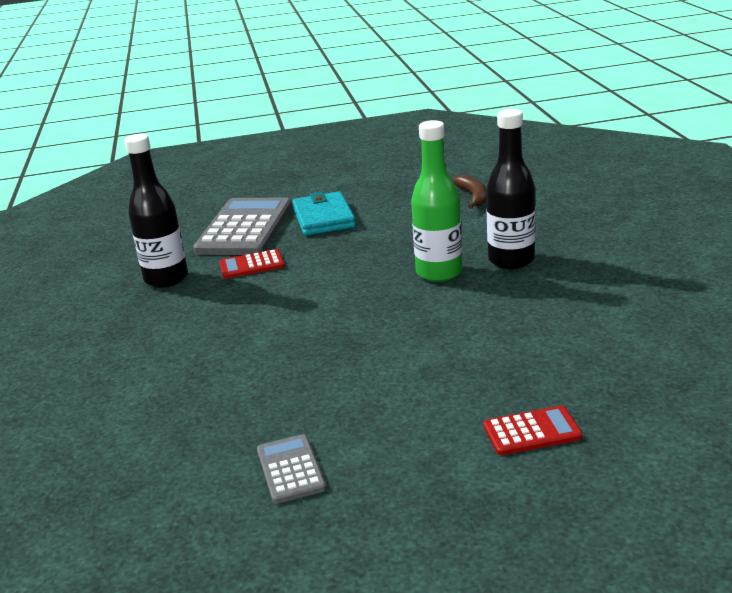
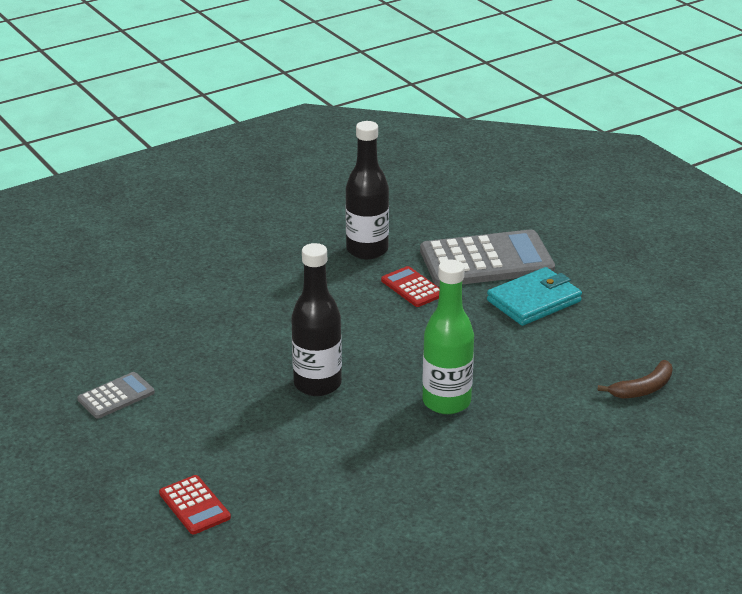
camera: 65 degrees right, 5 degrees up
black bottle [486,109,535,269] -> black bottle moved to [291,243,342,396]

